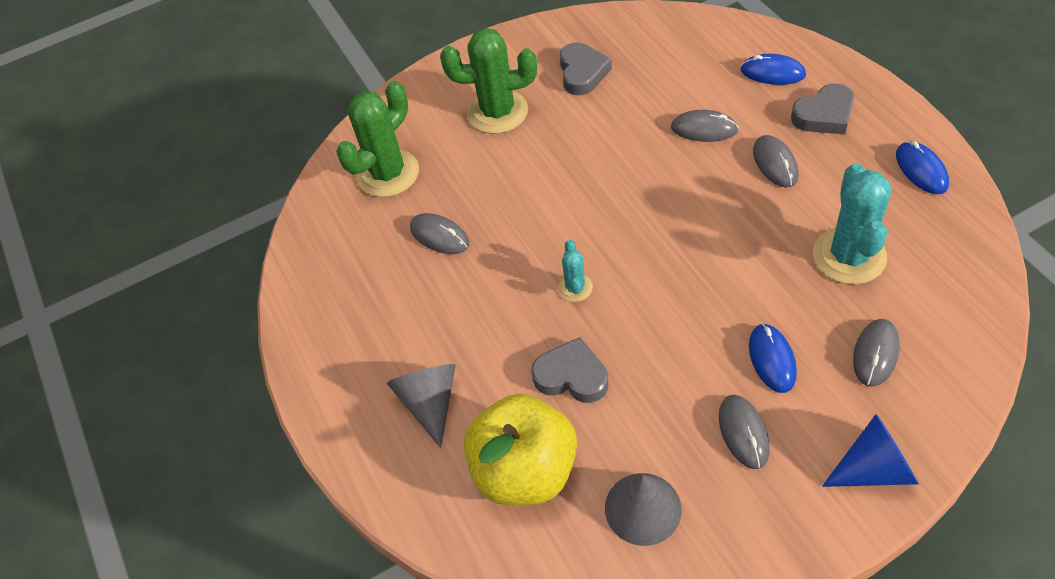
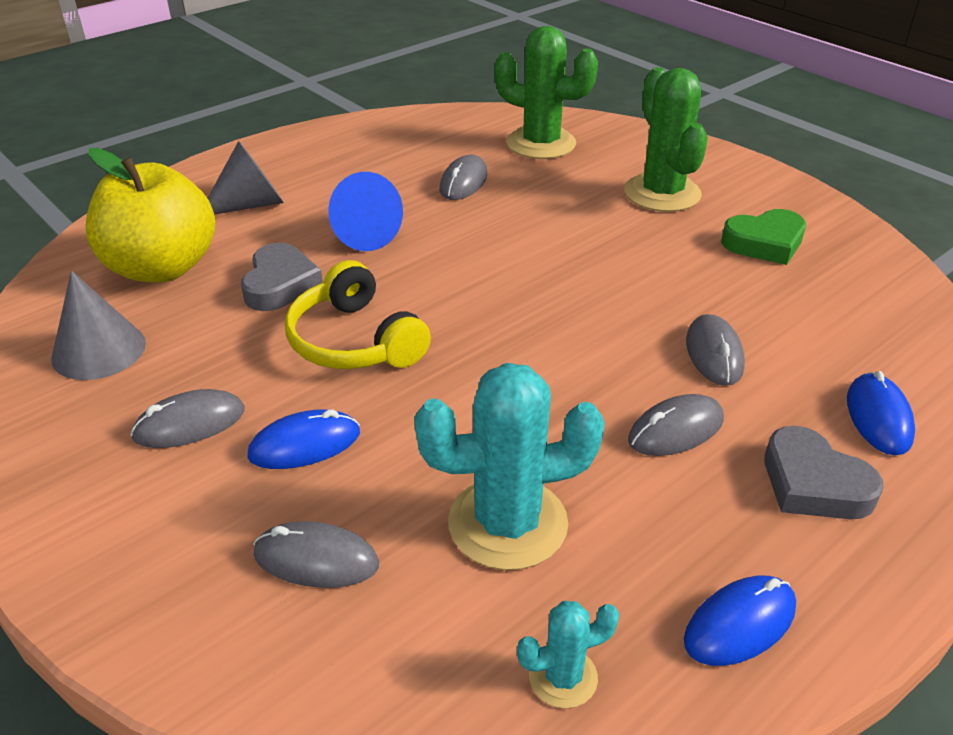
camera: 70 degrees right, 15 degrees down
turquoise cactus [558,240,593,302] -> turquoise cactus moved to [517,601,619,708]
grey heart [560,42,612,95] -> green heart [721,209,806,265]
blue cone [822,414,919,487] -> blue cone moved to [328,172,403,251]
none -> yellow headphones [285,260,431,369]

